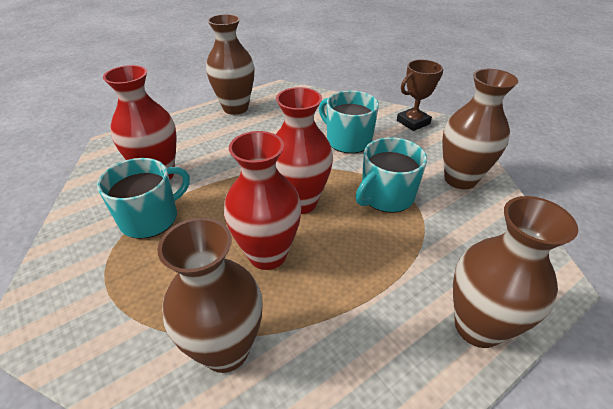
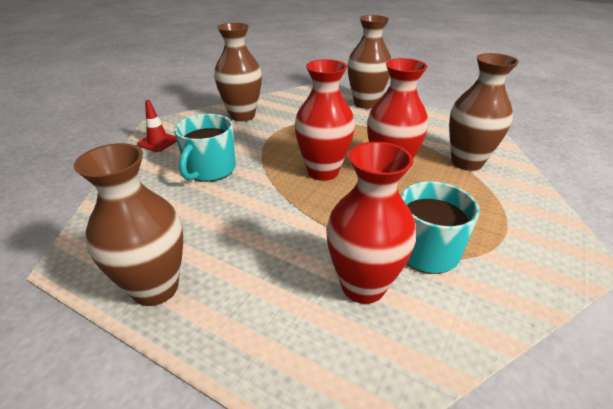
camera: 115 degrees left, 5 degrees down
turquoise mug [356,137,427,213] -> none
brown trophy [397,60,443,131] -> red traffic cone [137,100,177,152]

